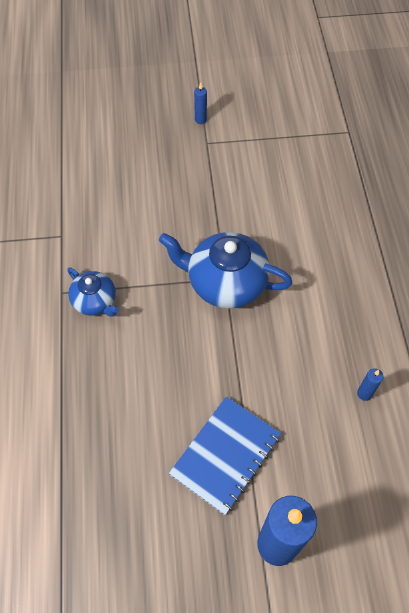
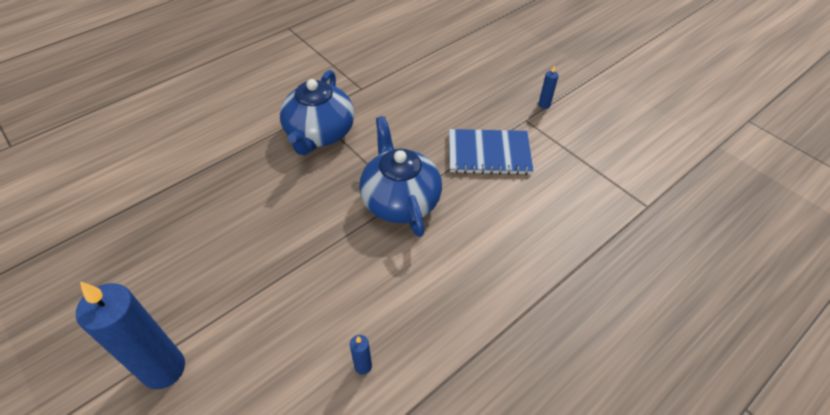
camera: 55 degrees right, 10 degrees down
blue teapot [67,267,119,317] -> blue teapot [280,70,355,155], size x1.74
blue notebook [169,396,281,515] -> blue notebook moved to [449,129,534,175]

